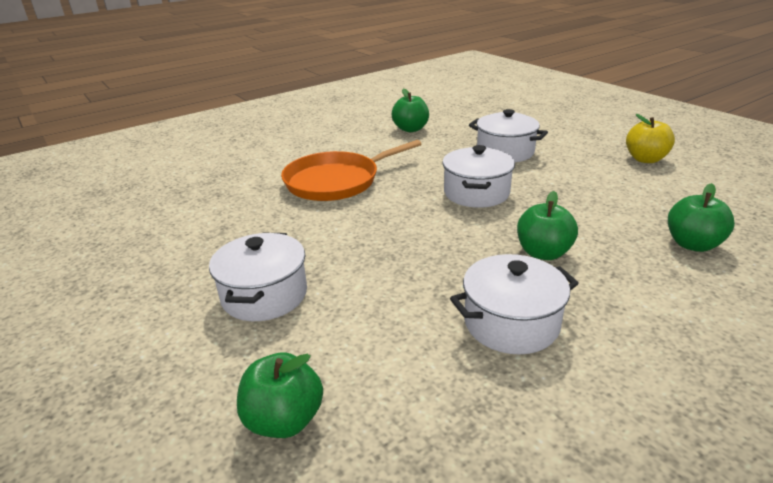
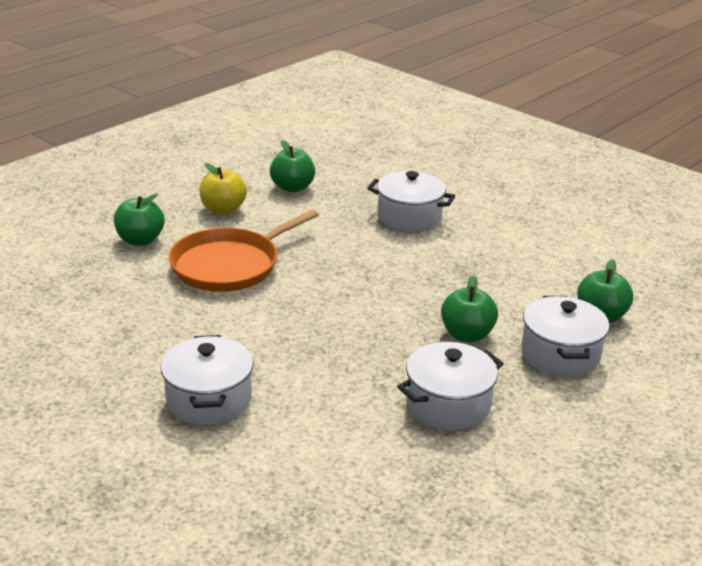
camera: 15 degrees left, 0 degrees up
green apple [237,352,323,438] -> green apple moved to [114,193,164,246]
white pot [443,145,515,208] -> white pot moved to [521,296,609,376]
yellow apple [626,114,675,163] -> yellow apple moved to [200,163,247,215]

